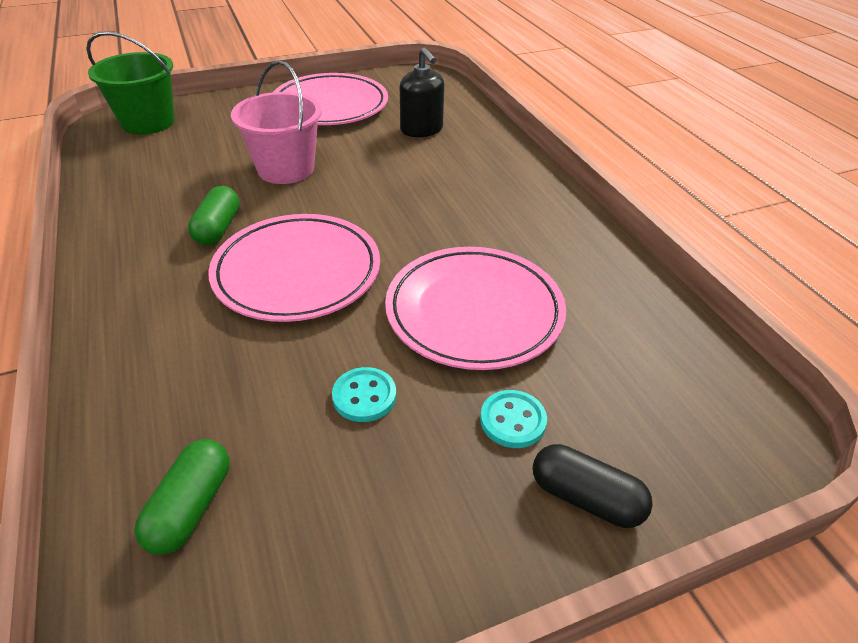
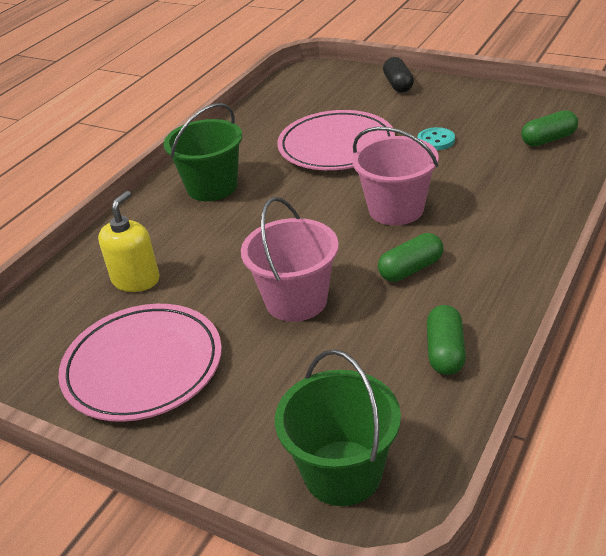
camera: 125 degrees left, 5 degrees down
pink plate [208,214,380,322] -> pink bucket [352,127,438,225]
black soap dispenser [400,48,444,137] -> yellow soap dispenser [98,191,160,292]
turquoise button [480,390,547,448] -> none
none -> green bucket [164,103,242,201]
none -> green capsule [427,305,466,375]

